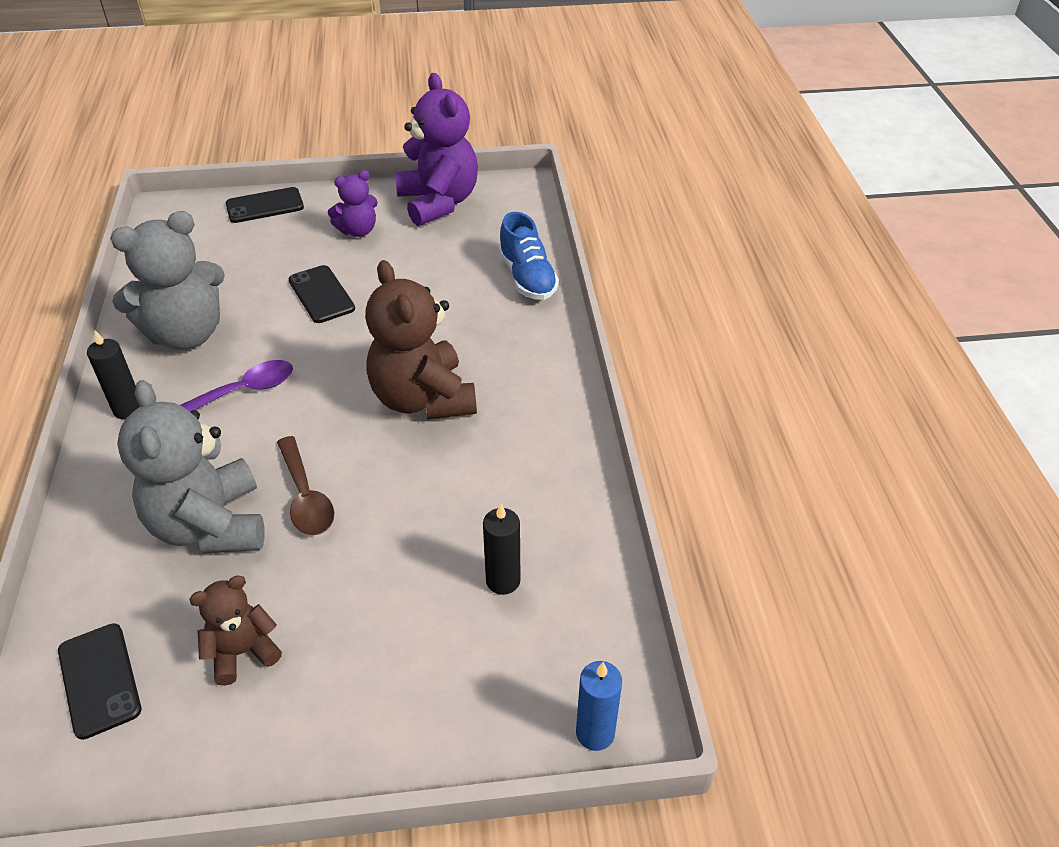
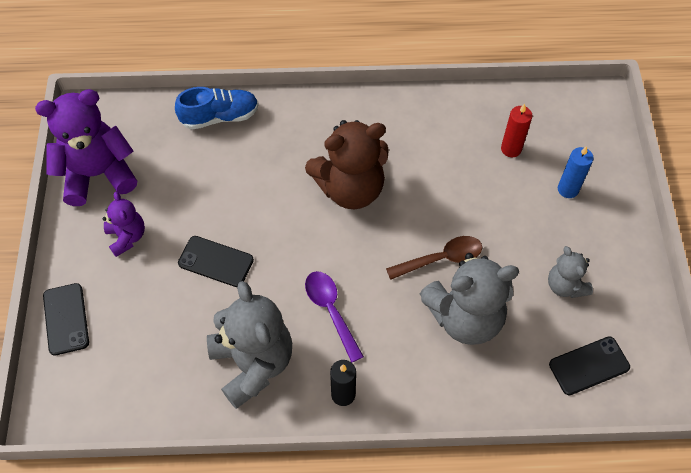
camera: 85 degrees left, 15 degrees up
brown teddy bear [189,575,282,686] -> grey teddy bear [548,246,593,298]
black phone [288,265,355,323] -> black phone turned 45 degrees clockwise [178,236,254,287]
black candle [483,504,521,595] -> red candle [501,104,532,157]
blue candle [576,661,622,751] -> blue candle moved to [558,146,594,198]

